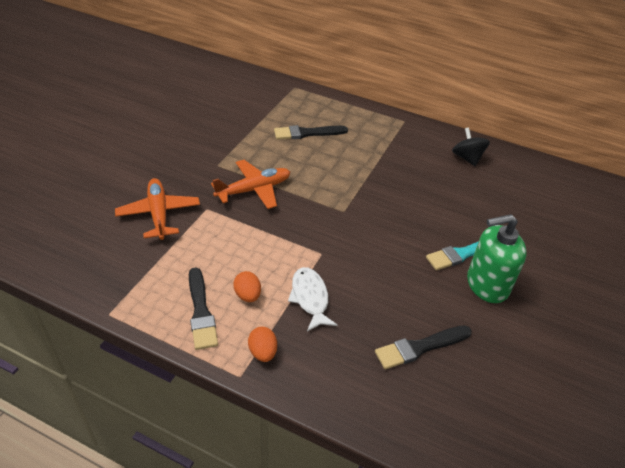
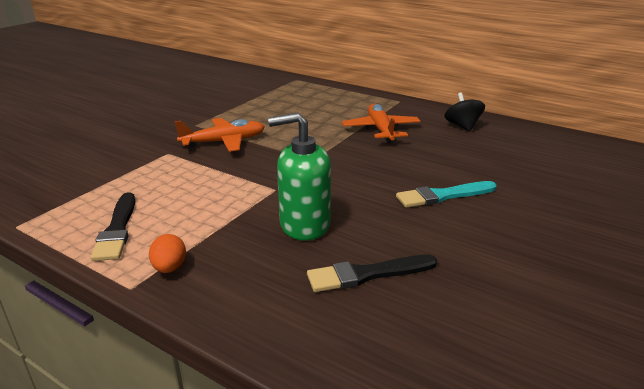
camera: 10 degrees right, 15 degrees down
orange plane [115,178,200,240] -> orange plane moved to [342,104,420,143]
orange egg [233,271,261,302] -> none
black brush [274,125,348,140] -> none
white fish [288,267,337,332] -> none
green soap dispenser [467,214,527,303] -> green soap dispenser moved to [268,112,331,241]

